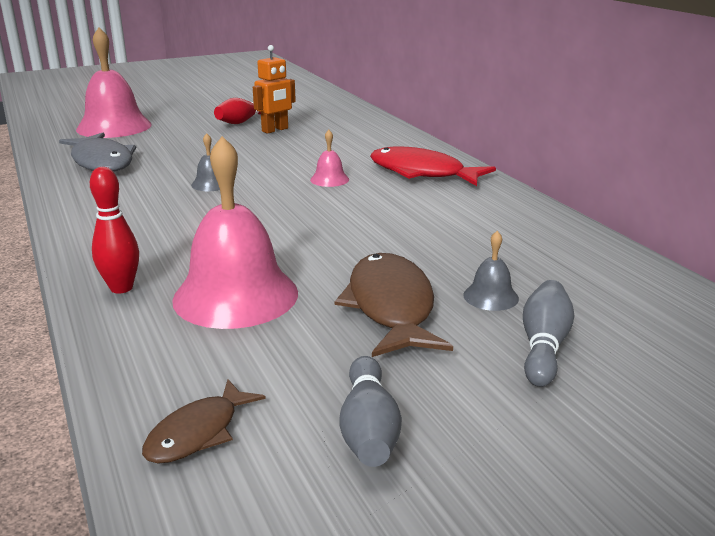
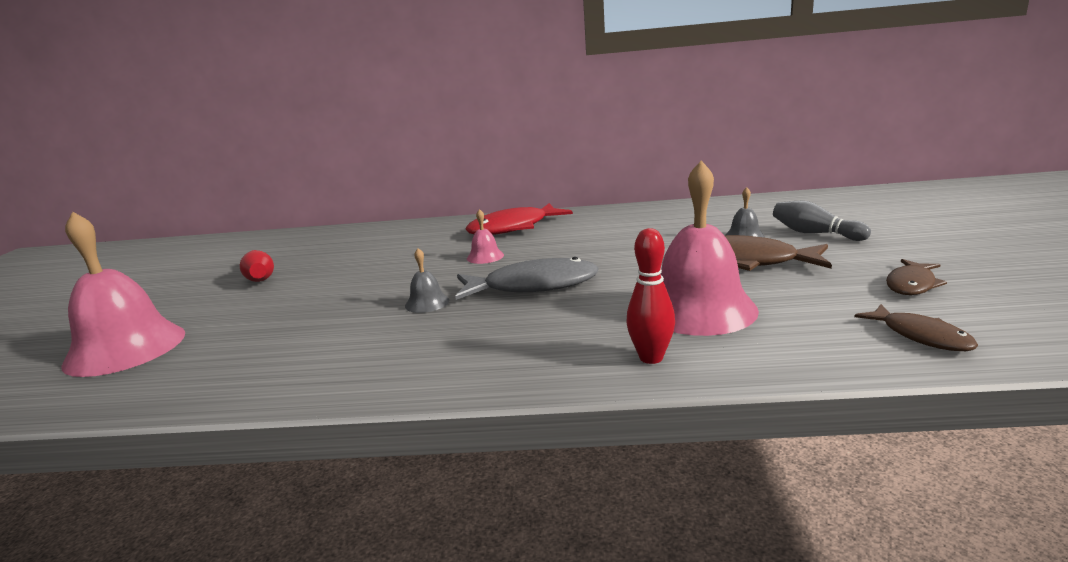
camera: 60 degrees left, 5 degrees down
grey fish [59,133,136,172] -> grey fish moved to [455,257,599,300]
orange robot [253,45,296,134] -> none
grey bowling pin [339,356,402,467] -> brown fish [886,259,947,295]

